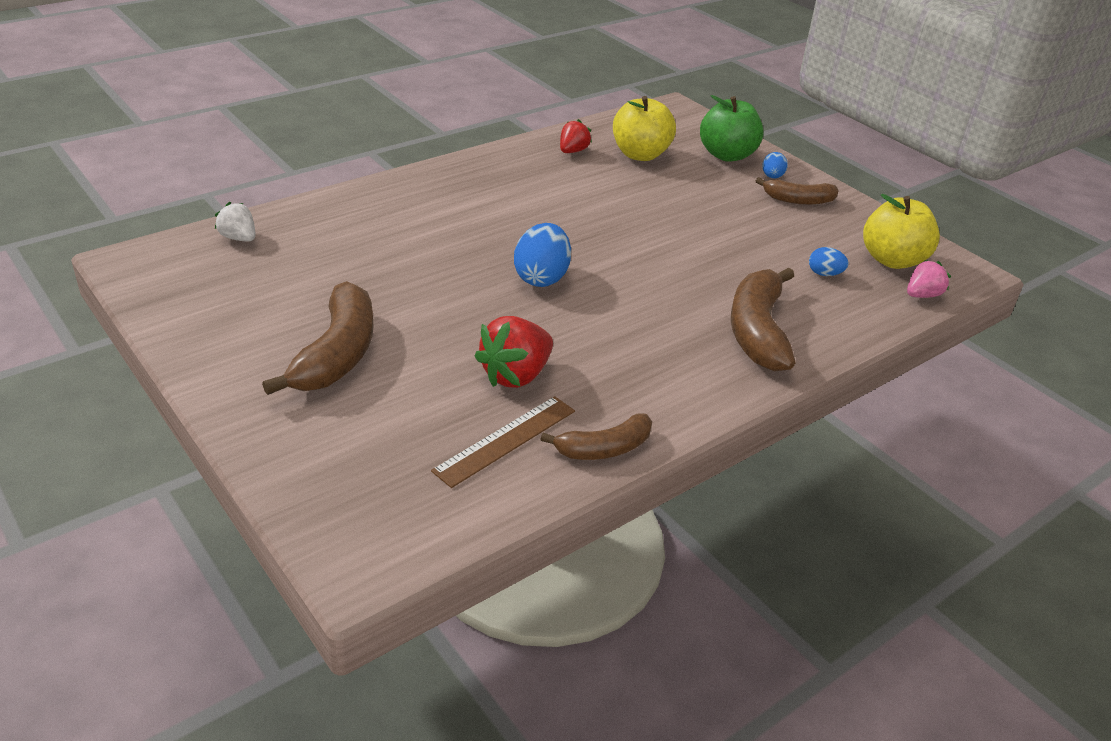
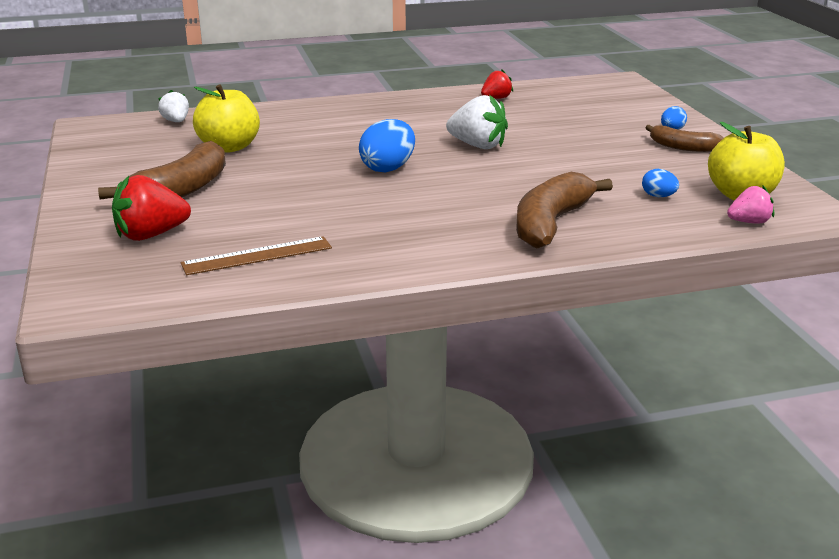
camera: 25 degrees right, 10 degrees down
red strawberry [474,316,553,388] -> red strawberry moved to [112,175,191,241]
brown banana [540,414,652,460] -> none
yellow apple [613,96,676,161] -> yellow apple moved to [193,84,260,153]
green apple [700,95,764,162] -> none
none -> white strawberry [446,94,508,149]

